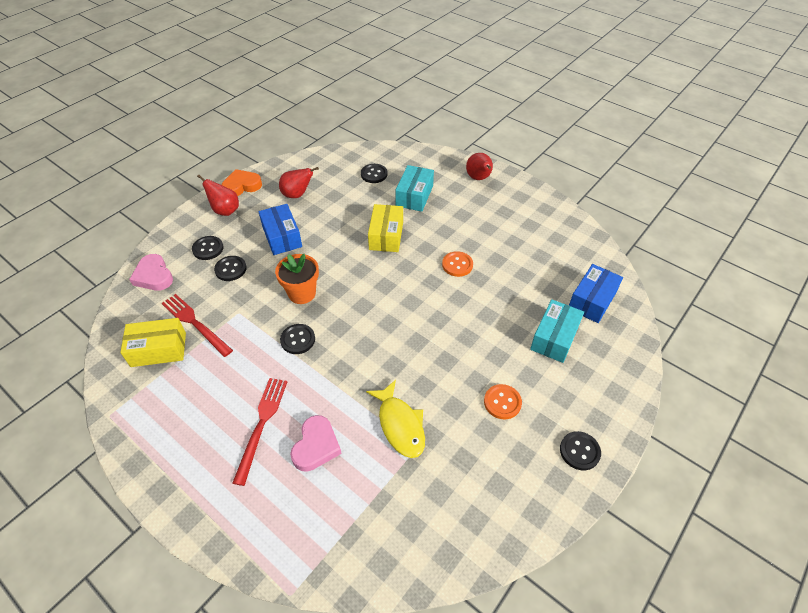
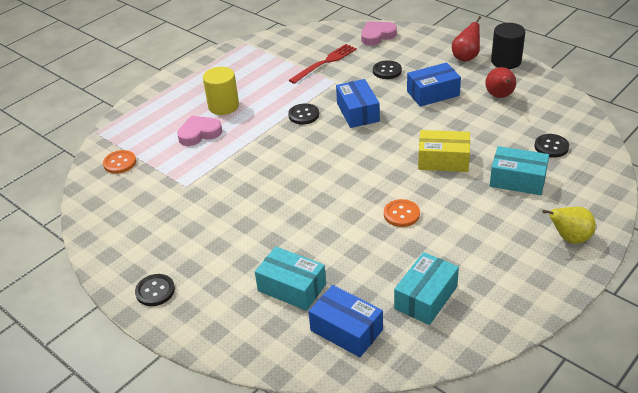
camera: 95 degrees right, 10 degrees down
yellow box [120,318,186,367] -> none
black button [192,236,224,260] -> none
orange heart [221,169,262,196] -> black cylinder [491,23,525,69]
red fork [233,378,287,486] -> yellow cylinder [203,67,239,115]
orange flower pot [275,254,319,304] -> blue box [336,79,380,128]
pink heart [290,415,342,472] -> pink heart turned 135 degrees clockwise [177,116,222,146]
yellow fish [366,380,425,458] -> none
red pear [466,153,493,180] -> yellow pear [542,207,596,244]
orange button [484,384,522,419] -> orange button moved to [103,150,136,174]
none -> turquoise box [394,252,459,325]

